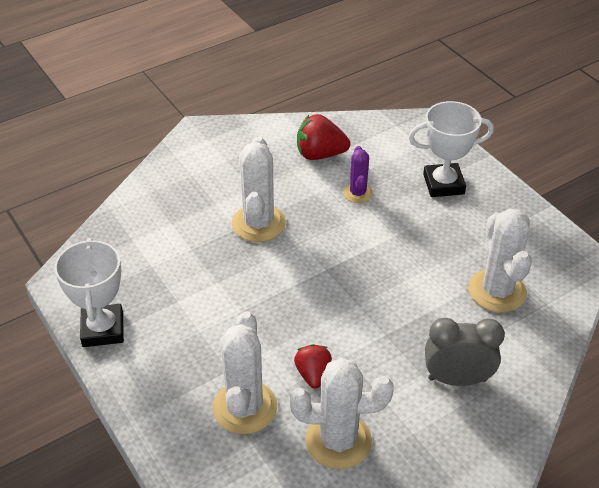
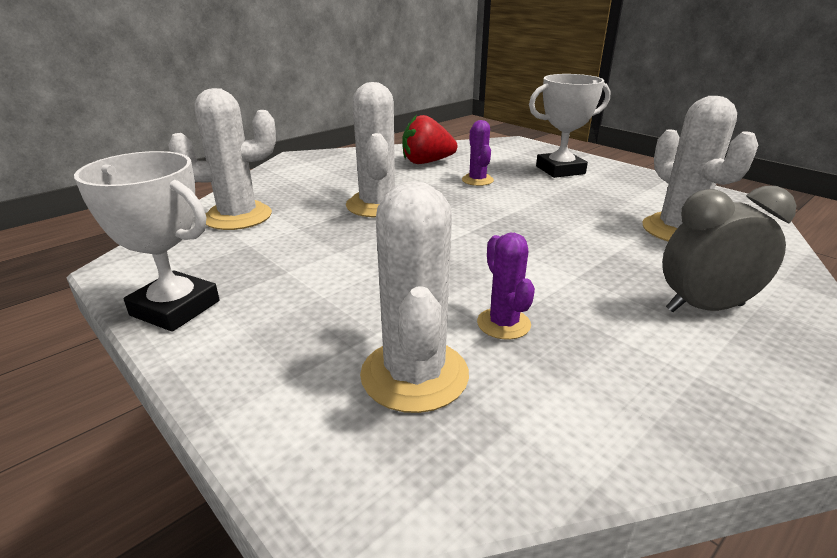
camera: 10 degrees left, 15 degrees down
white trophy [54,238,124,347] -> white trophy turned 45 degrees counterclockwise [74,151,220,332]
white cactus [290,358,394,469] -> white cactus moved to [168,88,276,230]
red strawberry [294,344,332,388] -> purple cactus [477,233,535,340]

